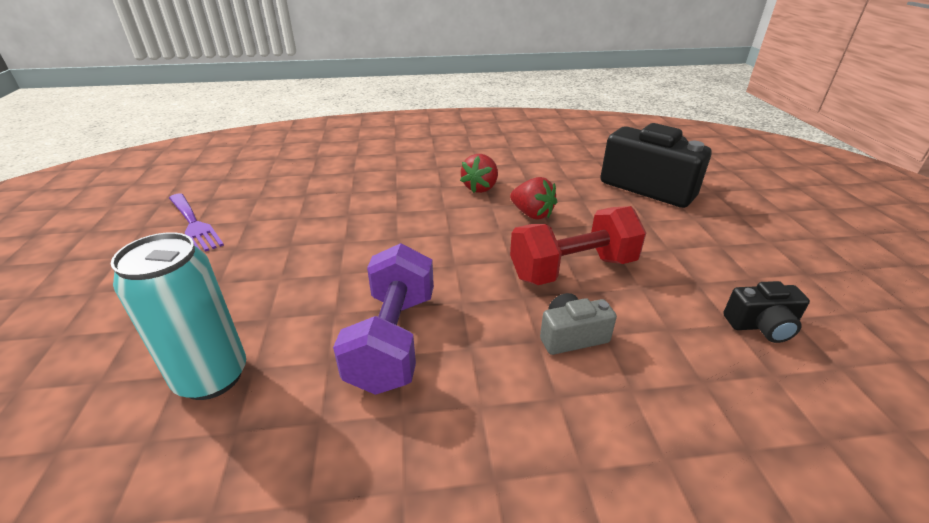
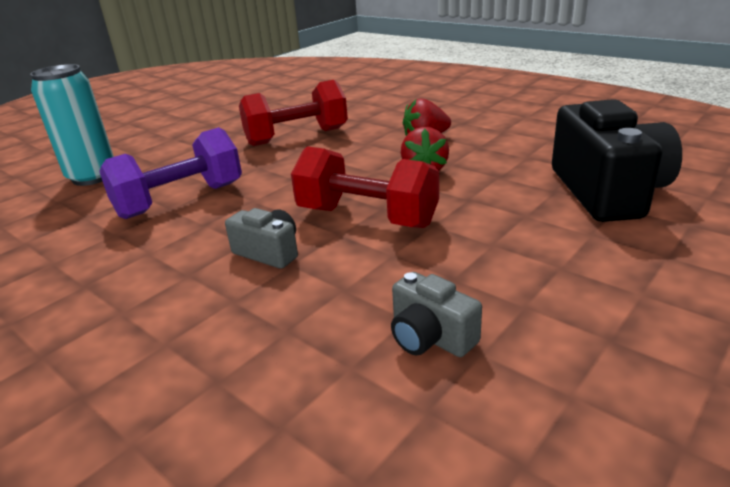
camera: 50 degrees right, 5 degrees down
purple fork [169,193,224,252] -> none
black camera [723,281,810,343] -> grey camera [391,272,482,357]
none -> red dumbbell [239,80,348,146]

